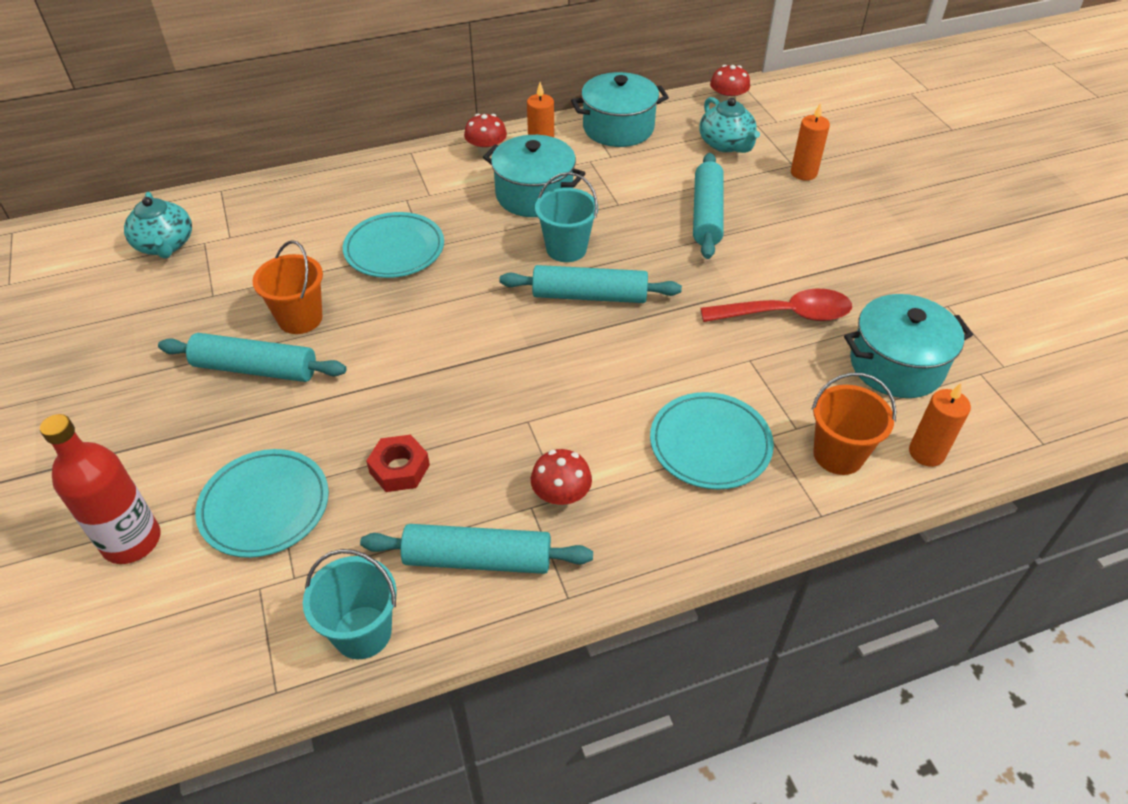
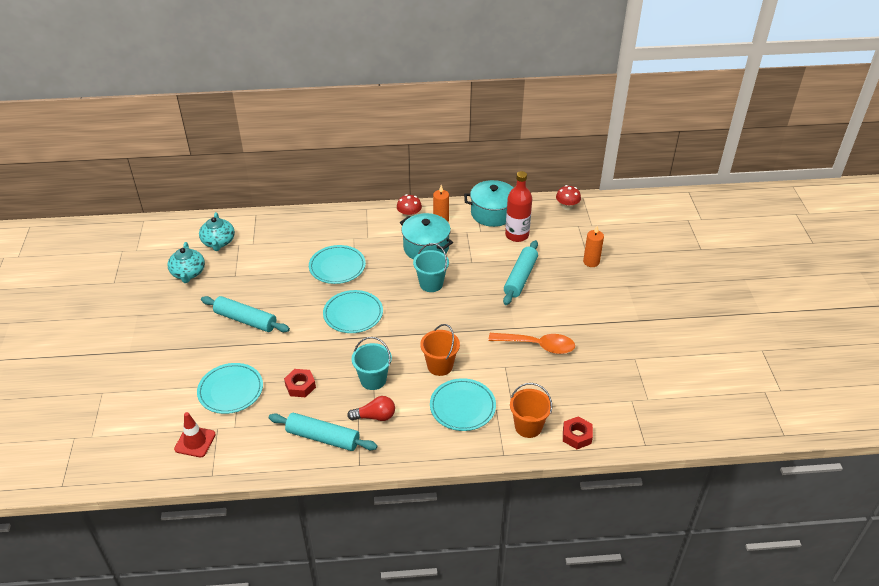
camera: 15 degrees right, 5 degrees down
red bottle [40,414,160,564] -> red bottle moved to [505,171,532,242]
orange bucket [252,240,323,334] -> orange bucket moved to [420,324,460,376]
turquoise bucket [303,549,397,659] -> turquoise bucket moved to [352,337,392,390]
turquoise rolling pin [500,265,682,303] -> none
red mushroom [531,449,592,507] -> red light bulb [347,396,395,421]
turquoise teapot [699,97,760,153] -> turquoise teapot moved to [167,242,205,283]
red spoon [701,289,852,322] -> orange spoon [488,333,575,354]
turquoise pot [844,294,973,398] -> none
orange candle [909,383,971,467] -> red nut [563,416,593,449]
none -> red traffic cone [174,412,216,457]
none -> turquoise plate [323,290,383,333]

